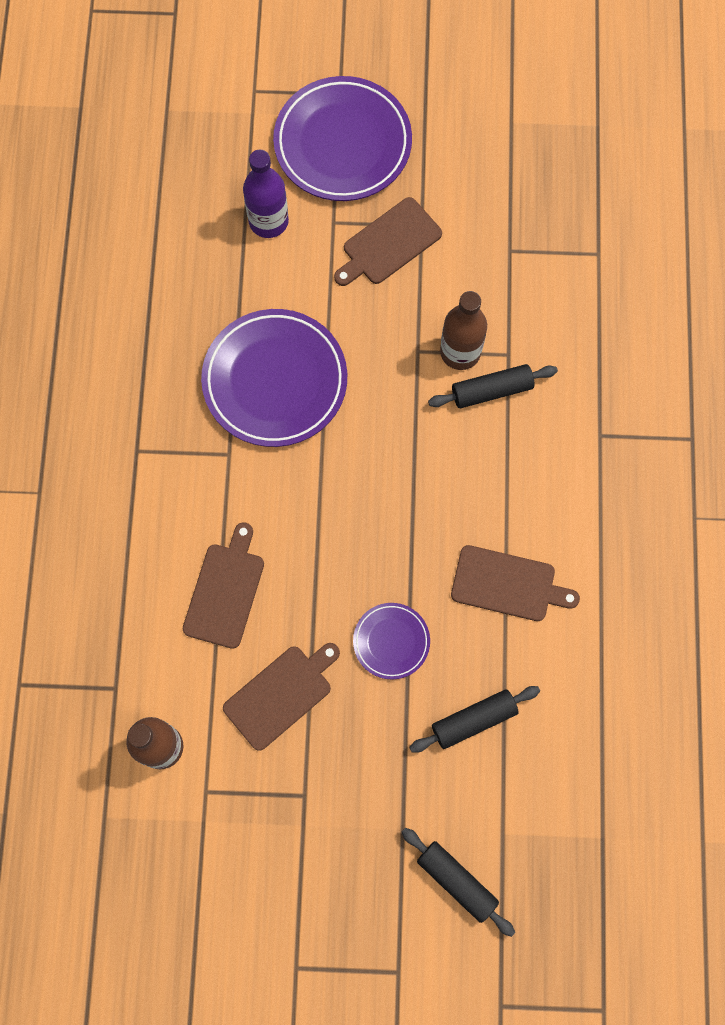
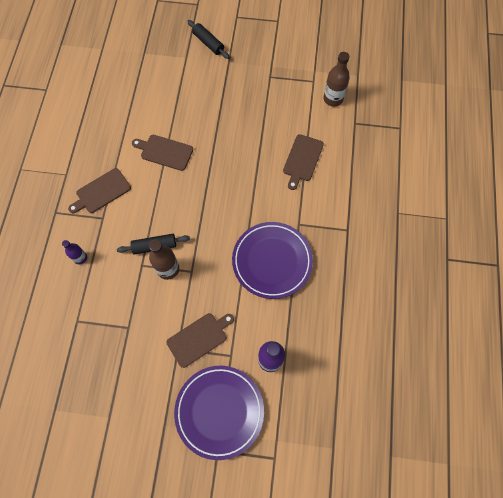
camera: 175 degrees left, 5 degrees down
brown cutting board [223,643,340,751] -> brown cutting board moved to [68,168,131,213]
purple plate [353,603,430,679] -> none
black rolling pin [409,686,540,753] -> none
none -> purple bottle [62,240,87,265]

